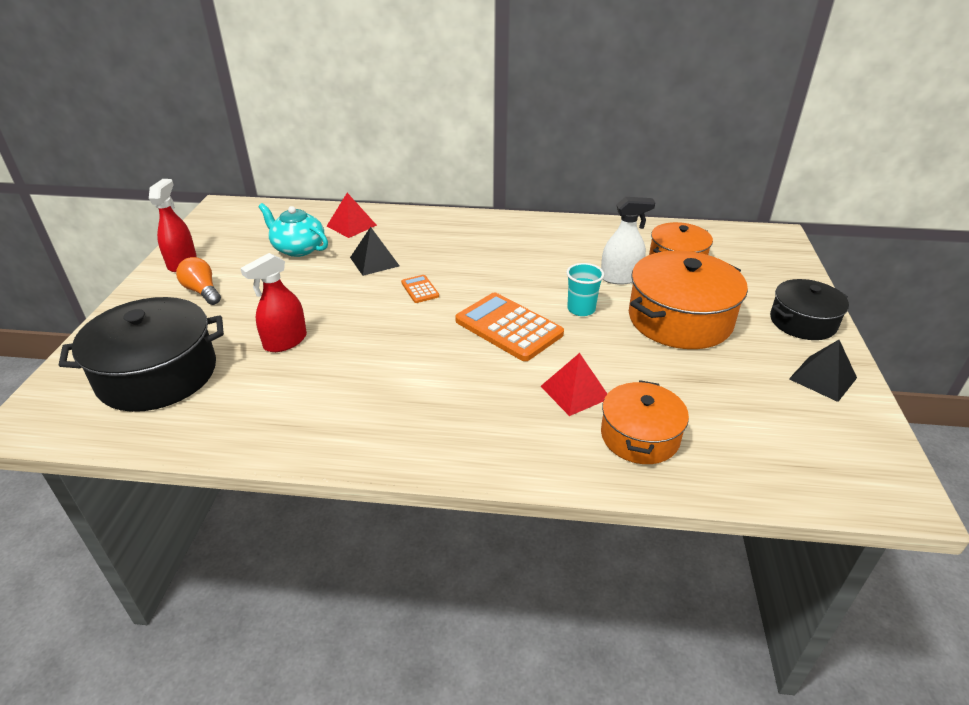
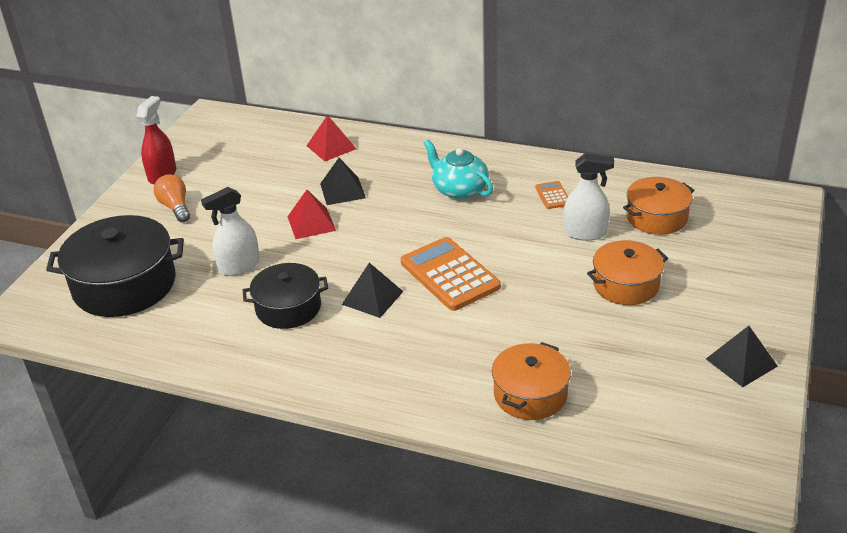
camera: 15 degrees right, 0 degrees up
red spray bottle [240,253,307,352] -> white spray bottle [201,187,260,276]
turquoise teapot [258,203,328,257] -> turquoise teapot moved to [424,140,493,199]
orange calculator [401,275,439,303] -> orange calculator moved to [535,181,568,209]
red pyramid [540,353,607,416] -> red pyramid moved to [287,190,336,239]
turquoise cup [566,263,604,316] -> none
orange pot [629,251,748,349] -> orange pot [587,240,668,305], size x0.62
black pot [770,279,849,340] -> black pot moved to [243,263,328,329]
none -> black pyramid [342,263,404,318]

